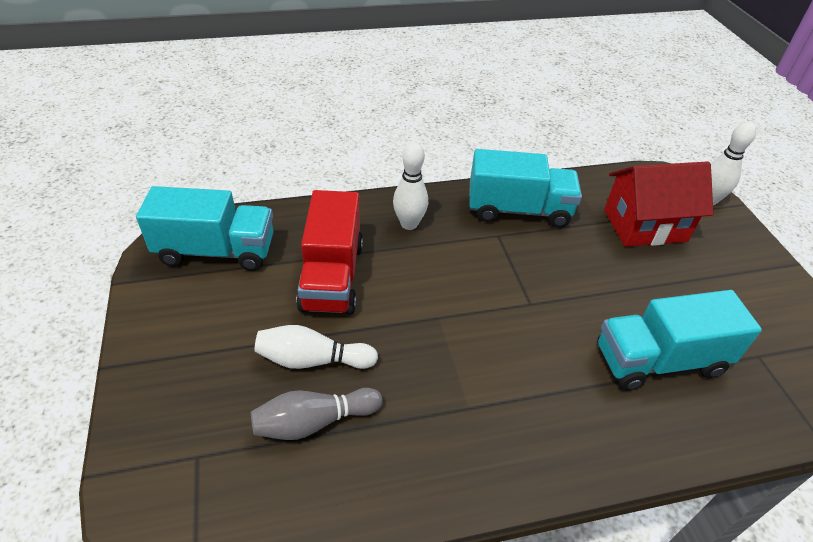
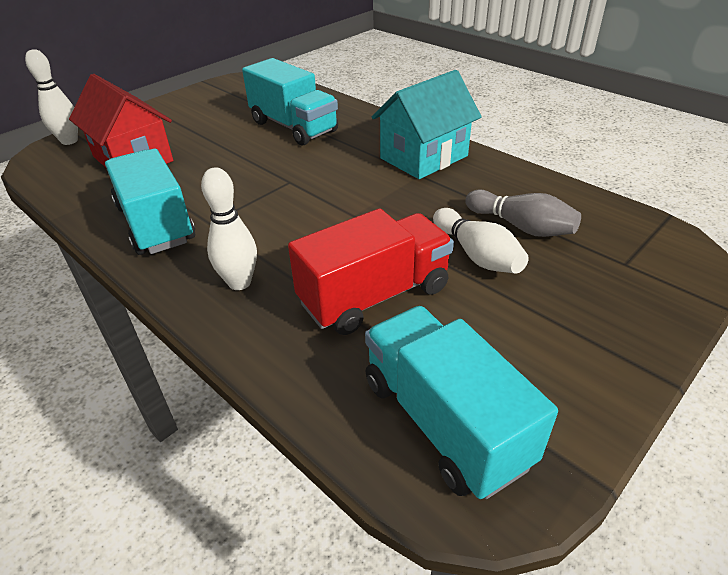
camera: 120 degrees left, 5 degrees down
none -> turquoise house [372,70,482,179]

